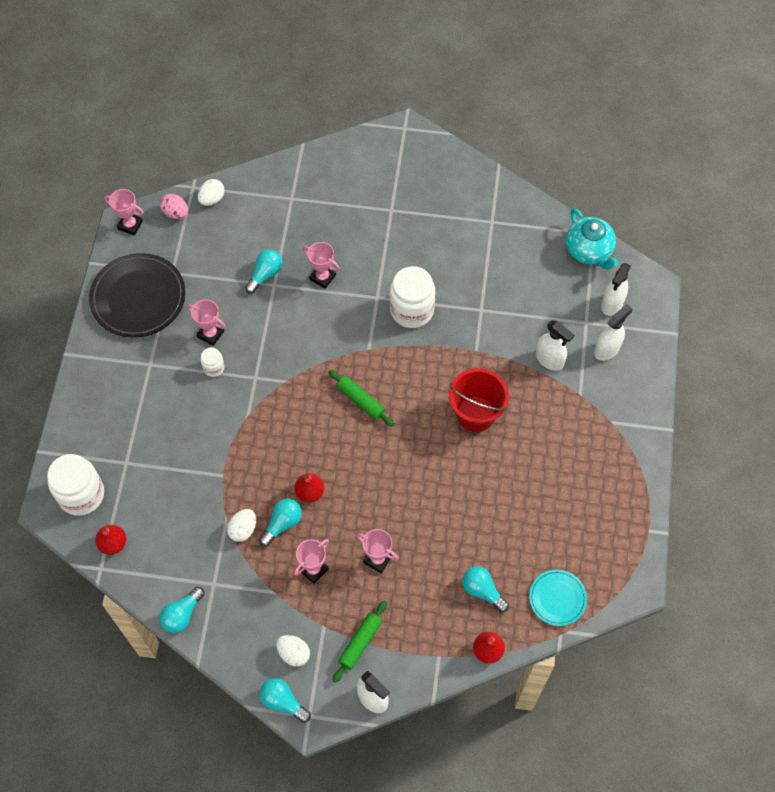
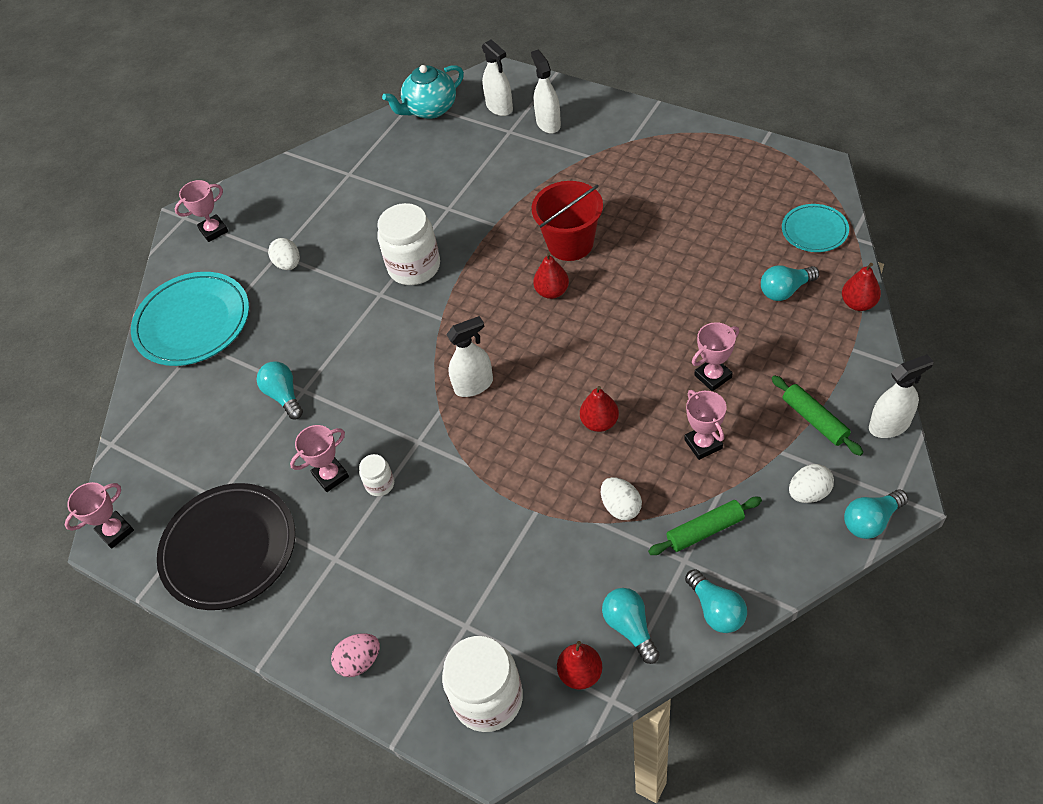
camera: 60 degrees left, 10 degrees down
pink egg [160,194,188,219] -> pink egg moved to [331,633,380,677]
white egg [198,179,225,206] -> white egg moved to [268,238,300,270]
turquoise light bulb [259,499,302,546] -> turquoise light bulb moved to [602,588,660,664]
pink trophy [303,242,340,289] -> pink trophy moved to [175,180,228,242]
green rolling pin [328,370,394,426] -> green rolling pin moved to [648,497,762,555]
white spray bottle [536,320,574,371] -> white spray bottle moved to [446,316,493,397]
turquoise teapot [566,208,619,270] -> turquoise teapot turned 150 degrees clockwise [382,65,464,119]
none -> turquoise plate [131,272,249,366]
none -> red pear [533,252,569,299]

